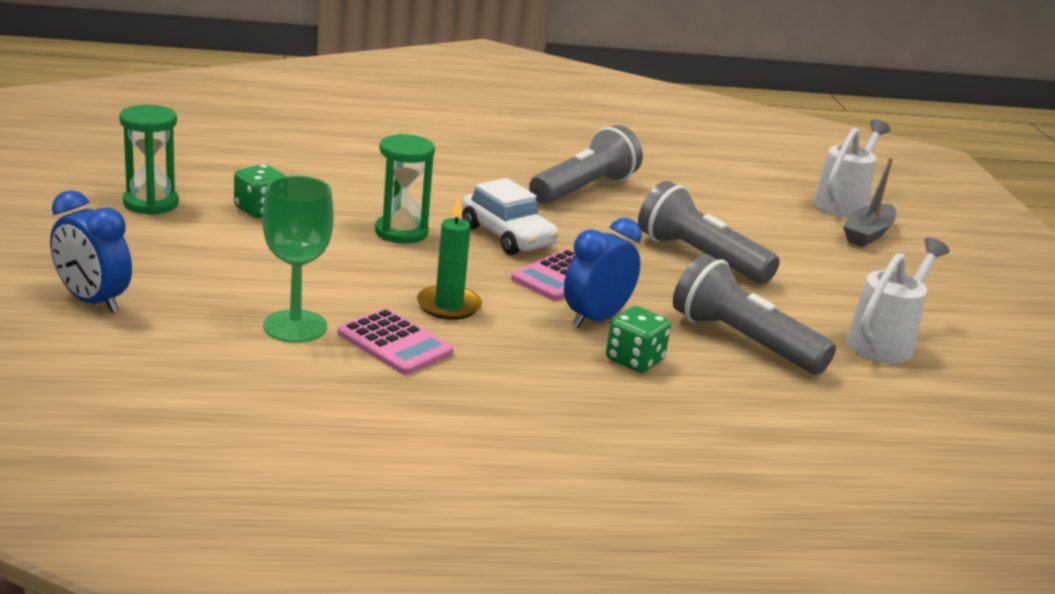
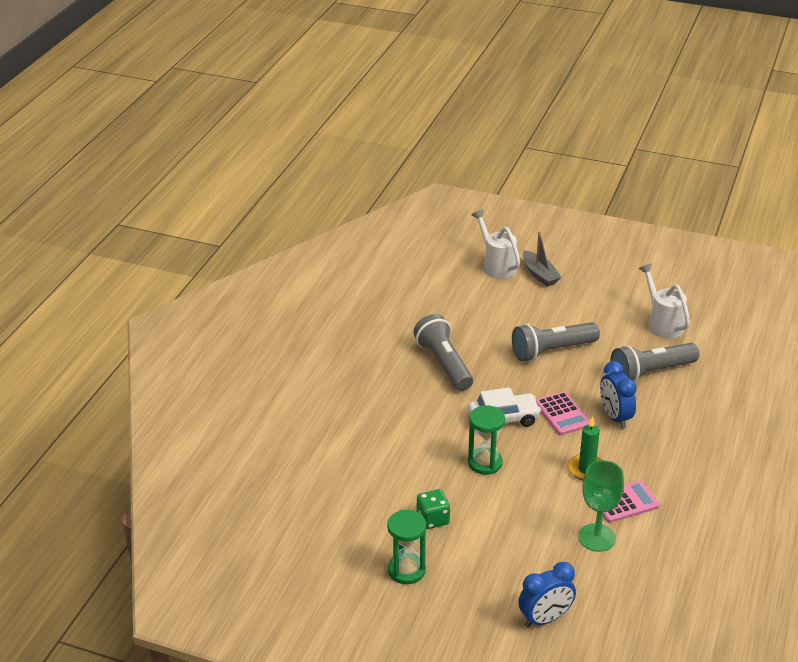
camera: 60 degrees left, 10 degrees up
green dice [606,306,671,373] -> none

